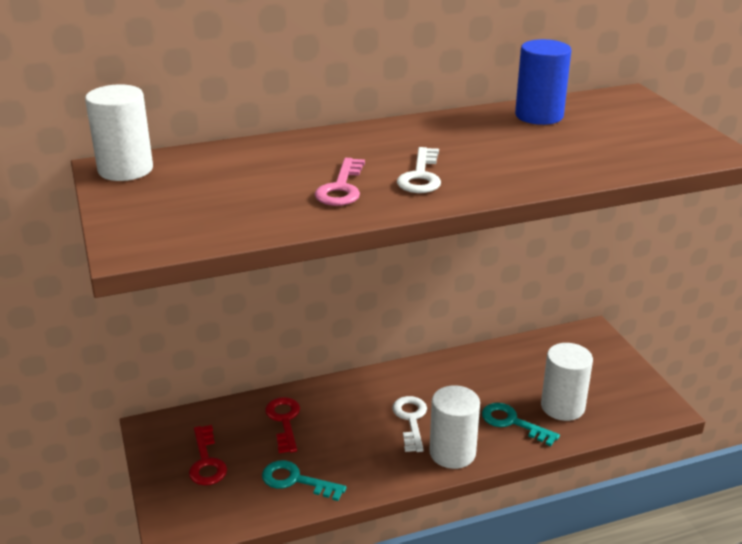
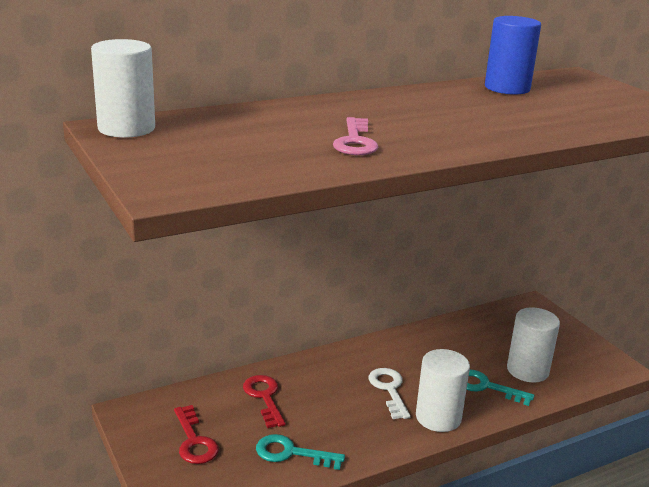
camera: 10 degrees left, 5 degrees down
white key [397,147,441,193] -> none

